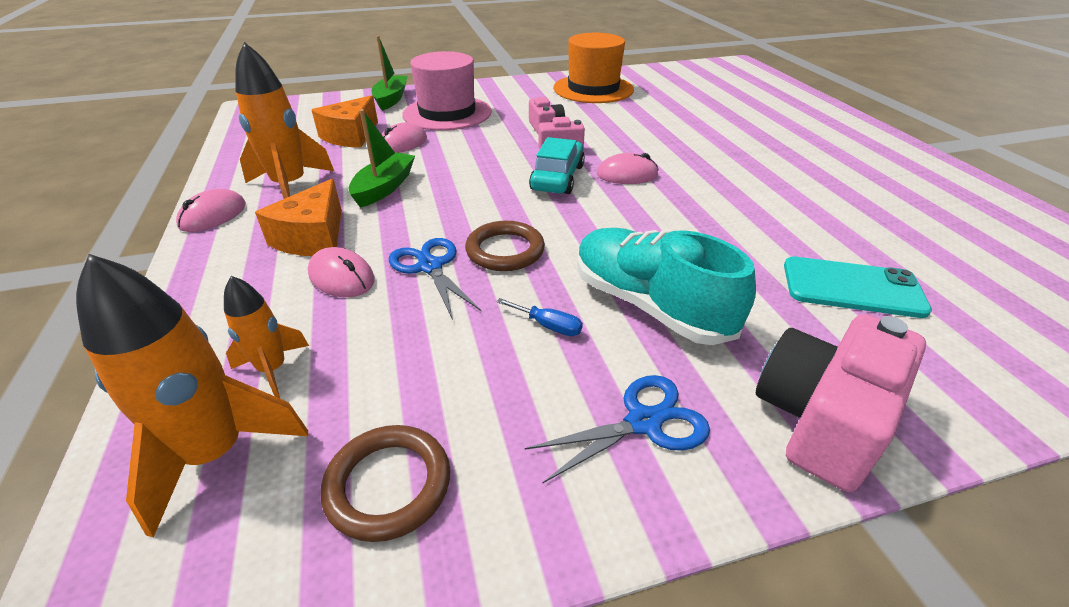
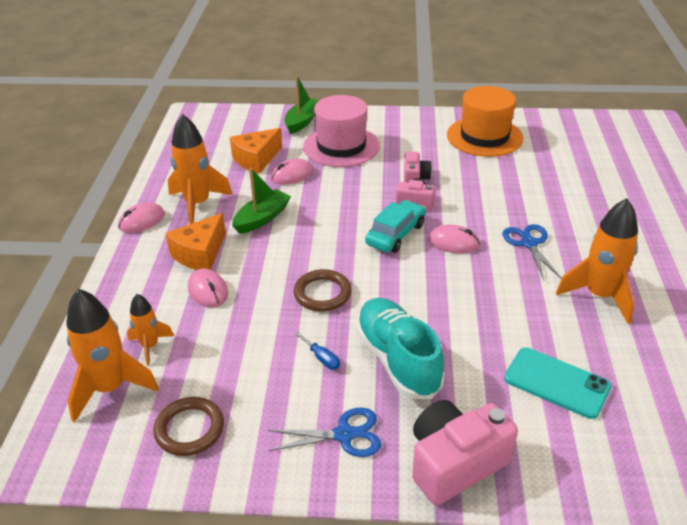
camera: 20 degrees right, 0 degrees up
blue scissors [389,238,481,320] -> blue scissors moved to [503,224,562,280]
none -> orange rocket [556,198,638,324]

